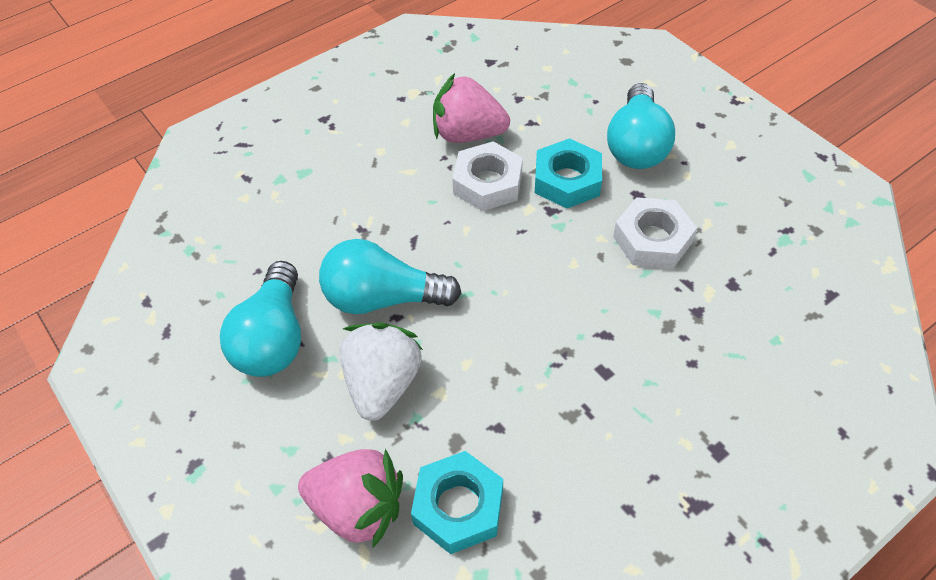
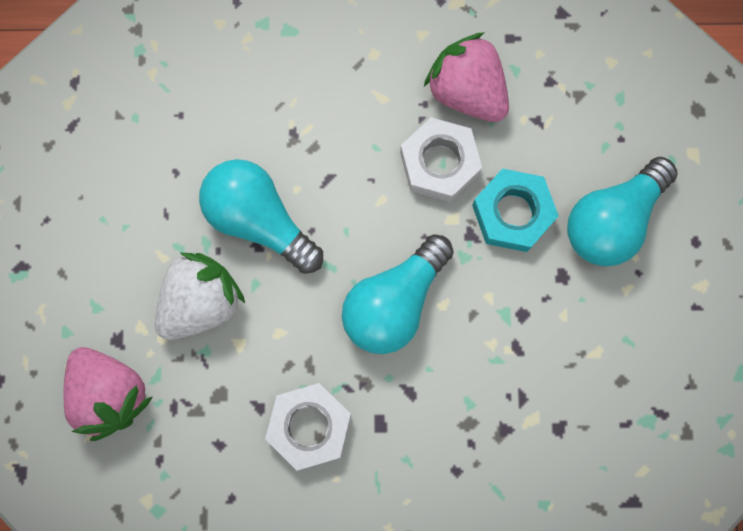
camera: 35 degrees right, 25 degrees up
turquoise light bulb [220,261,301,377] -> turquoise light bulb moved to [342,235,454,354]
turquoise nut [411,451,503,554] -> none
white nut [613,197,697,268] -> white nut moved to [265,383,351,471]

